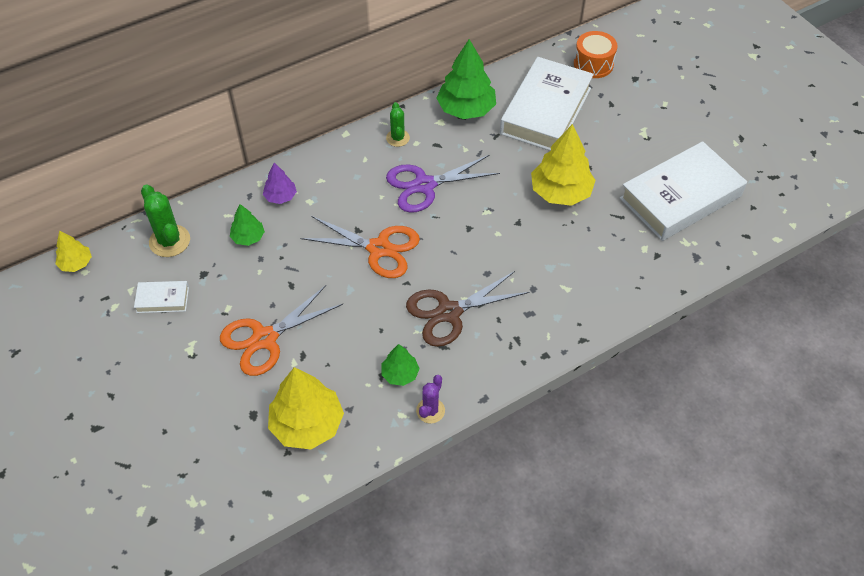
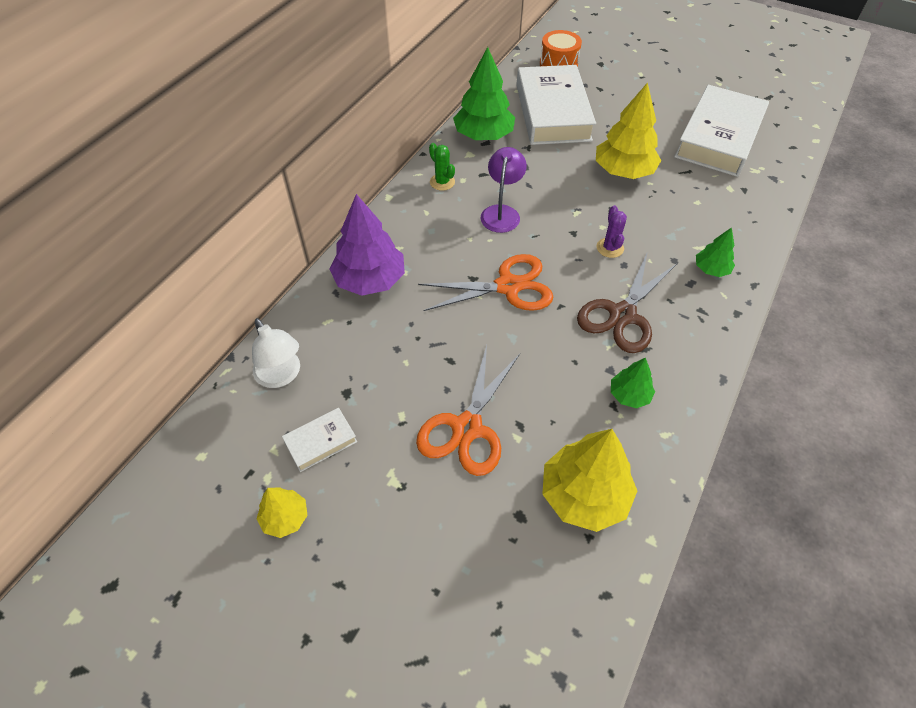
camera: 30 degrees left, 0 degrees up
yellow tree [55,230,92,272] -> yellow tree moved to [257,487,308,538]
green cactus [141,185,190,257] -> white lamp [252,318,300,388]
green tree [230,204,265,246] -> green tree moved to [696,227,735,277]
purple tree [263,163,297,204] -> purple tree [329,194,405,296], size x1.90
purple scissors [386,155,500,213] -> purple lamp [481,147,527,233]
purple cactus [416,375,445,423] -> purple cactus moved to [597,205,627,258]

